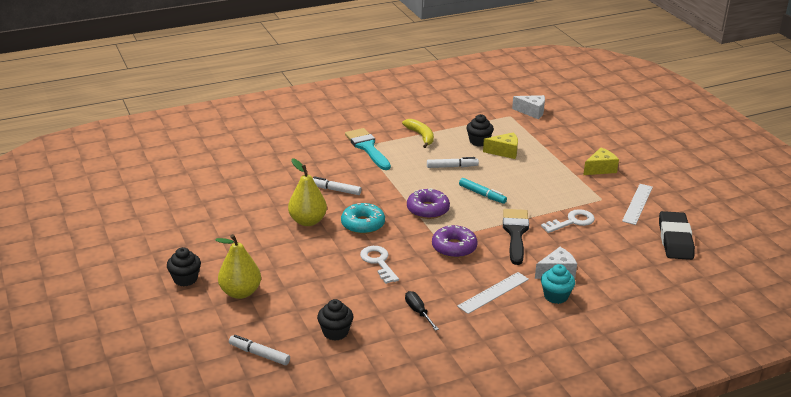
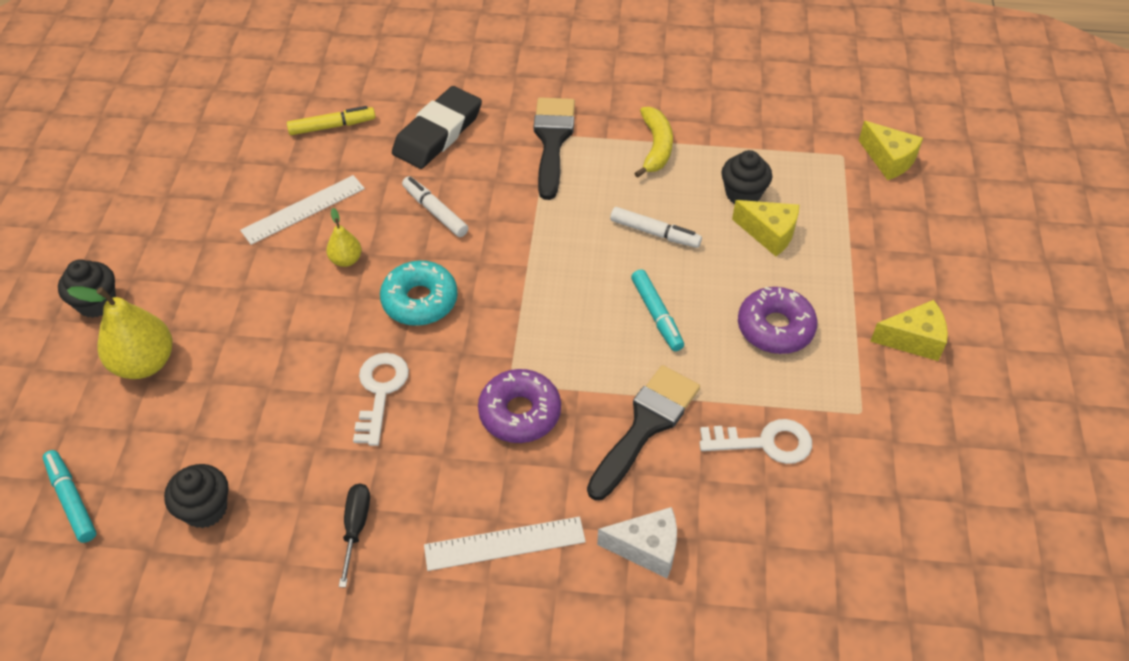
camera: 30 degrees right, 20 degrees up
white marker [229,335,290,365] -> turquoise marker [43,450,96,543]
yellow pear [288,158,327,226] -> yellow pear [326,208,362,267], size x0.53
turquoise brush [345,128,391,170] -> black brush [534,98,575,200]
purple donut [407,188,450,219] -> purple donut moved to [738,287,817,354]
white cheese [512,95,545,119] -> yellow cheese [859,121,923,180]
turquoise cupcake [541,264,575,304] -> none
white ruler [622,184,653,225] -> white ruler moved to [240,175,365,245]
black eraser [659,211,695,260] -> black eraser moved to [392,86,482,169]
none -> yellow marker [287,106,376,135]

